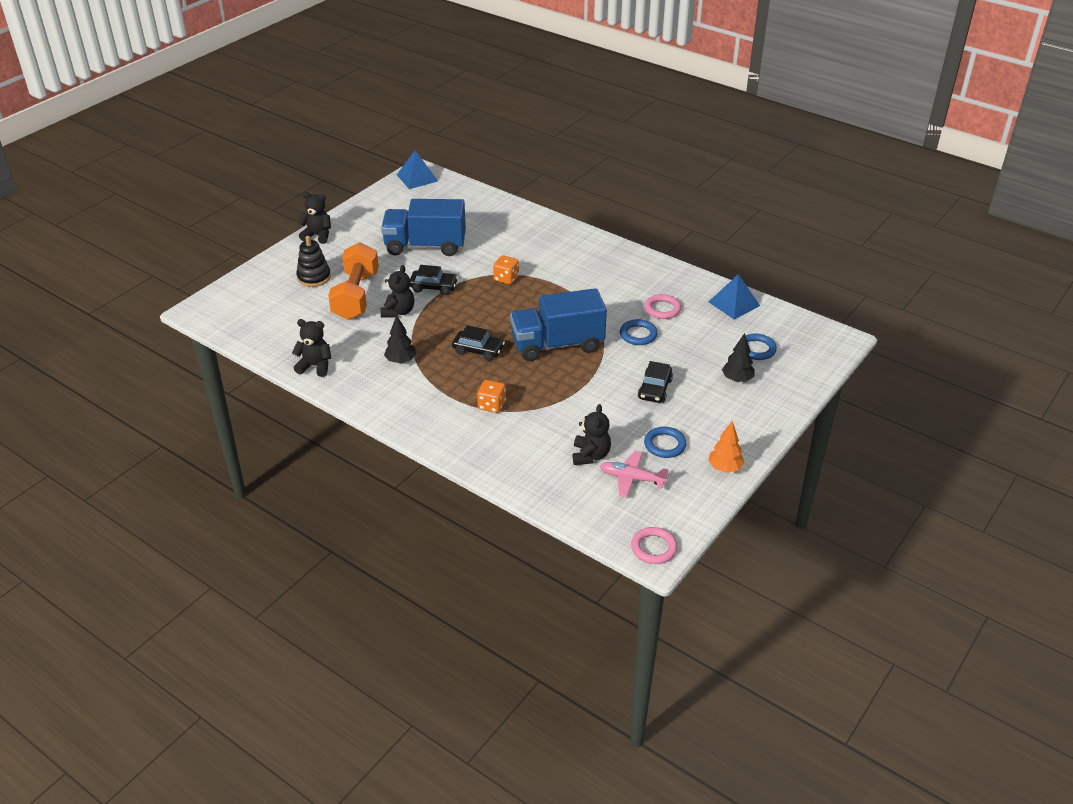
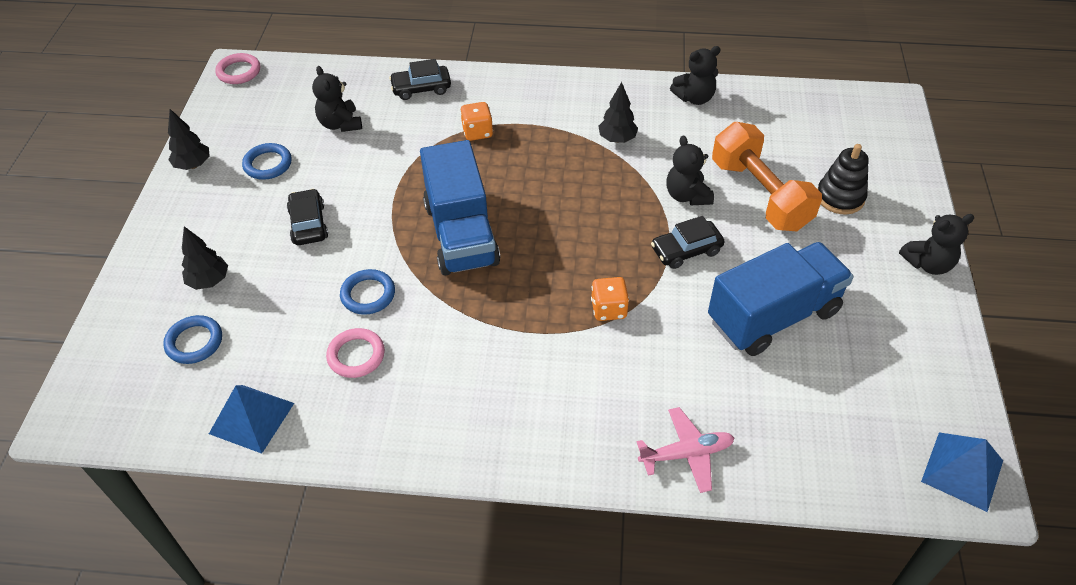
camera: 150 degrees right, 10 degrees up
black car [452,325,505,361] -> black car moved to [389,59,451,100]
blue truck [510,288,607,361] -> blue truck turned 120 degrees clockwise [420,140,500,276]
pink plane [600,451,669,498] -> pink plane moved to [637,407,734,493]
orange tree [708,421,744,473] -> black tree [168,109,210,170]

